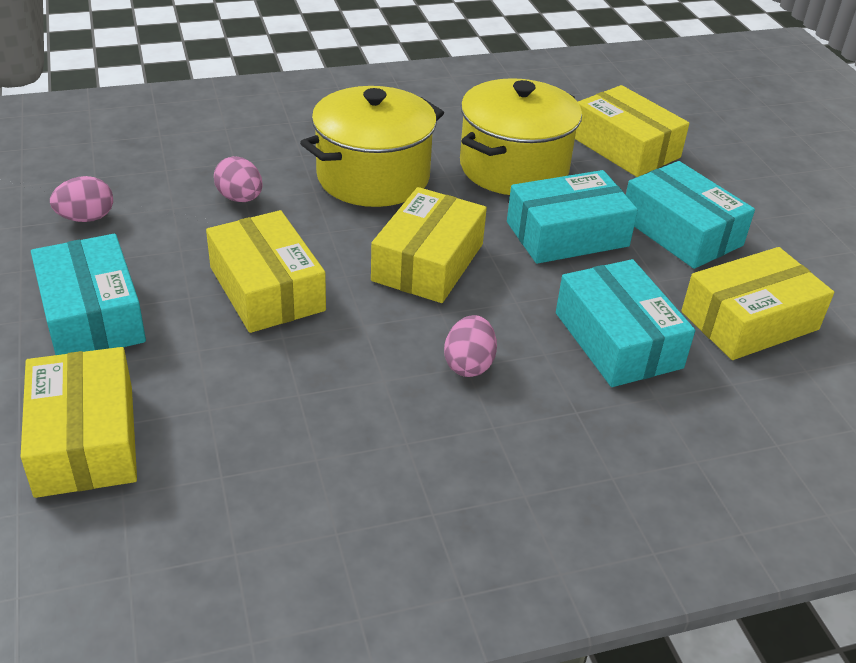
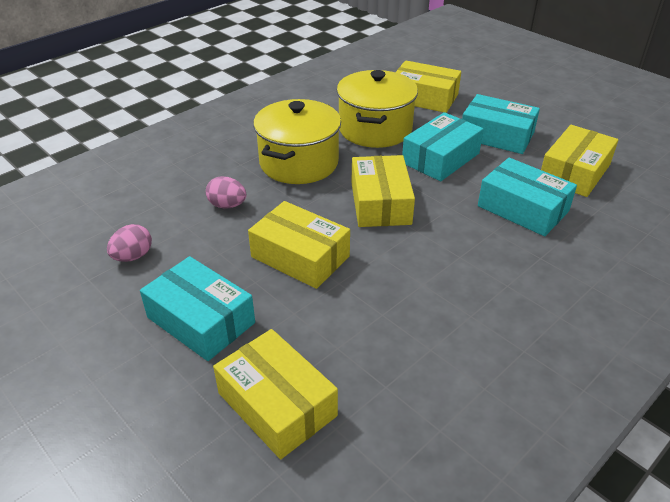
camera: 25 degrees left, 0 degrees up
pink egg [444,315,497,377] -> none

